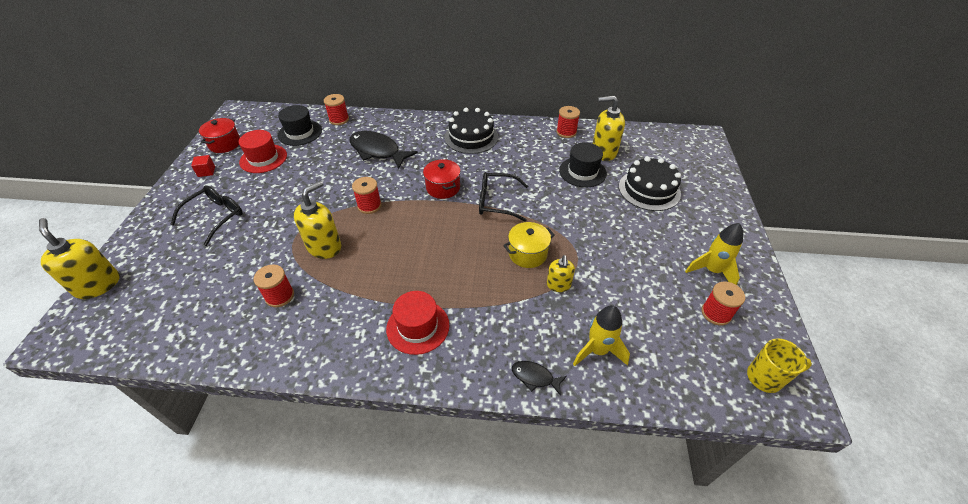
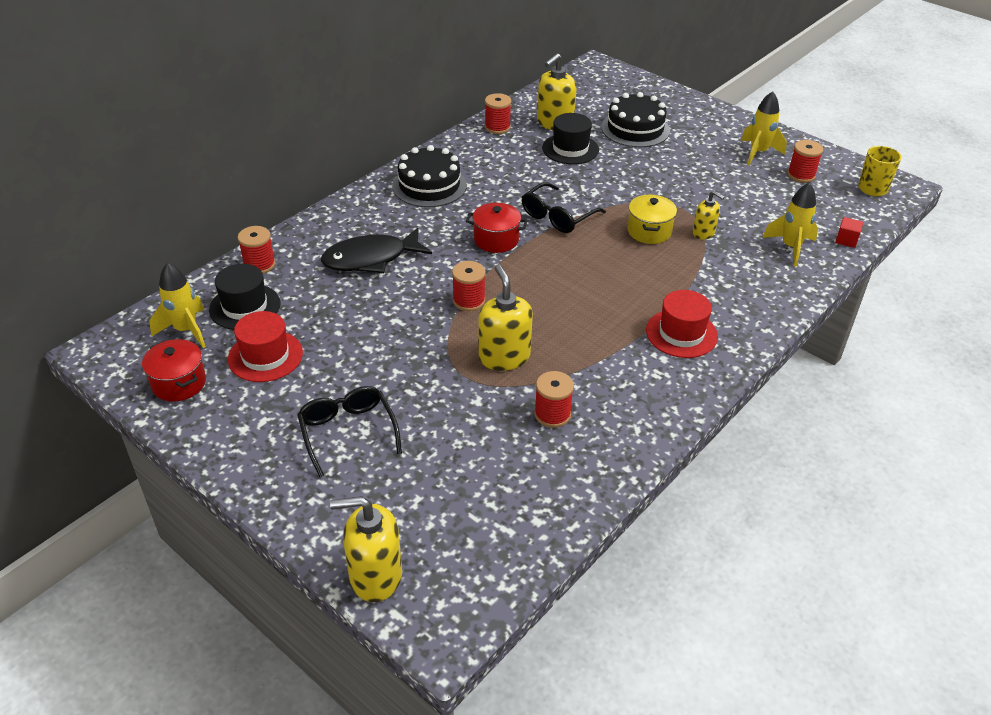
camera: 55 degrees left, 5 degrees down
red cube [191,155,215,177] -> red cube moved to [835,217,863,248]
black fish [512,361,567,396] -> none
none -> yellow rocket [150,263,206,348]

